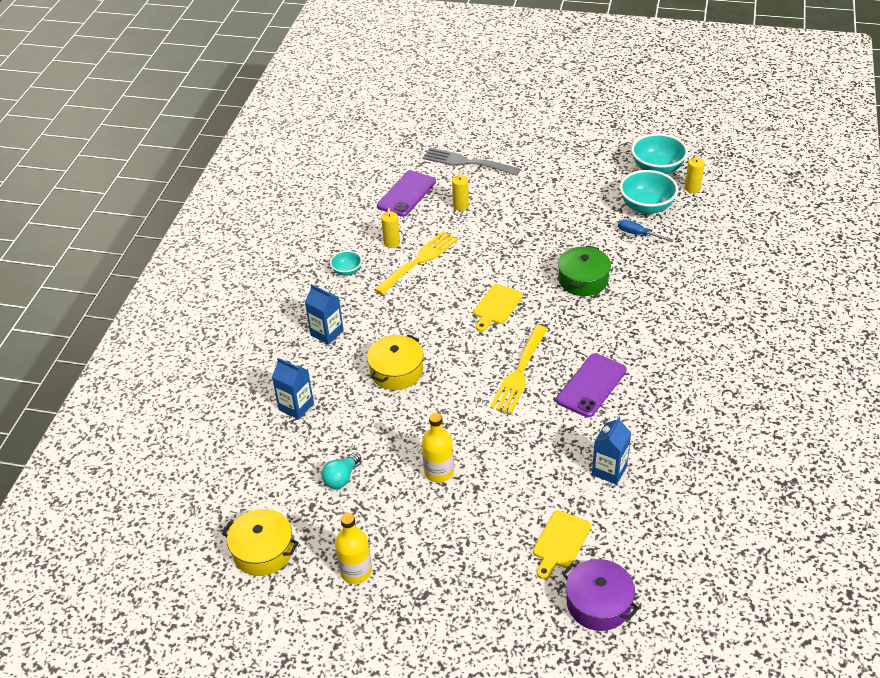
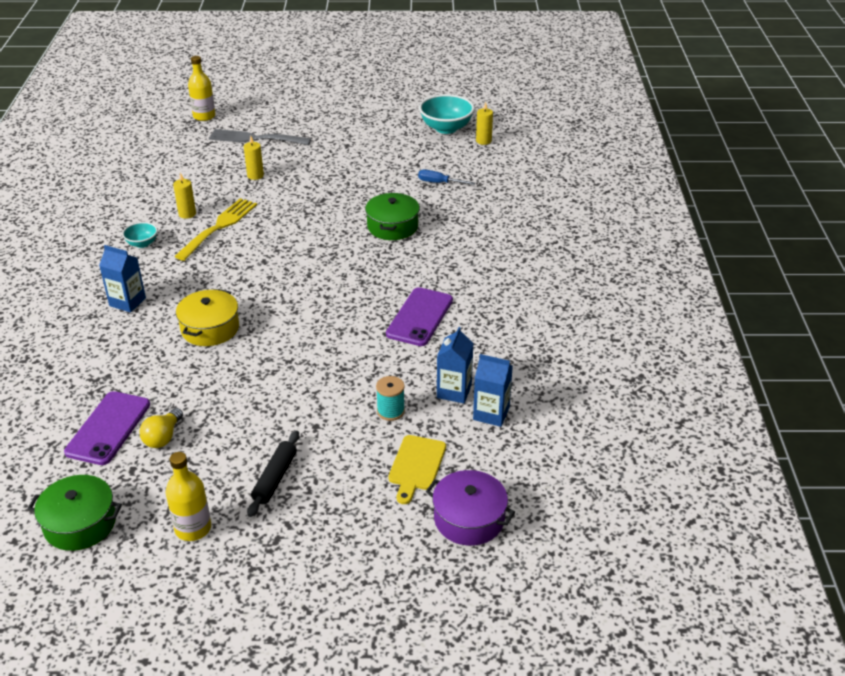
camera: 15 degrees left, 5 degrees down
yellow pot [222,509,299,576] -> green pot [28,475,122,551]
blue carton [272,358,314,420] -> blue carton moved to [473,354,513,427]
turquoise light bulb [321,452,361,489] -> yellow light bulb [140,408,183,448]
purple phone [377,171,436,217] -> purple phone moved to [64,391,150,465]
yellow bottle [422,413,454,482] -> yellow bottle moved to [188,56,215,121]
yellow cutting board [474,284,523,332] -> none
yellow fork [490,325,548,414] -> none
turquoise bowl [620,170,678,214] -> none
none -> black rolling pin [247,431,299,517]
none -> turquoise spool [376,376,405,421]

